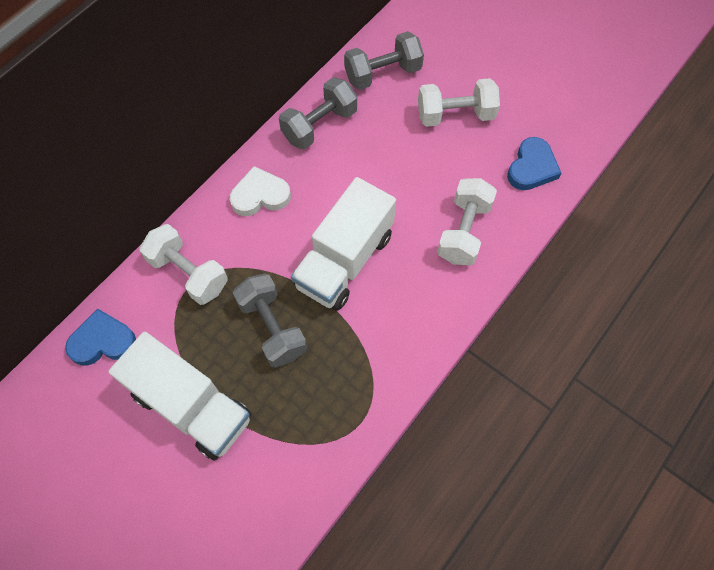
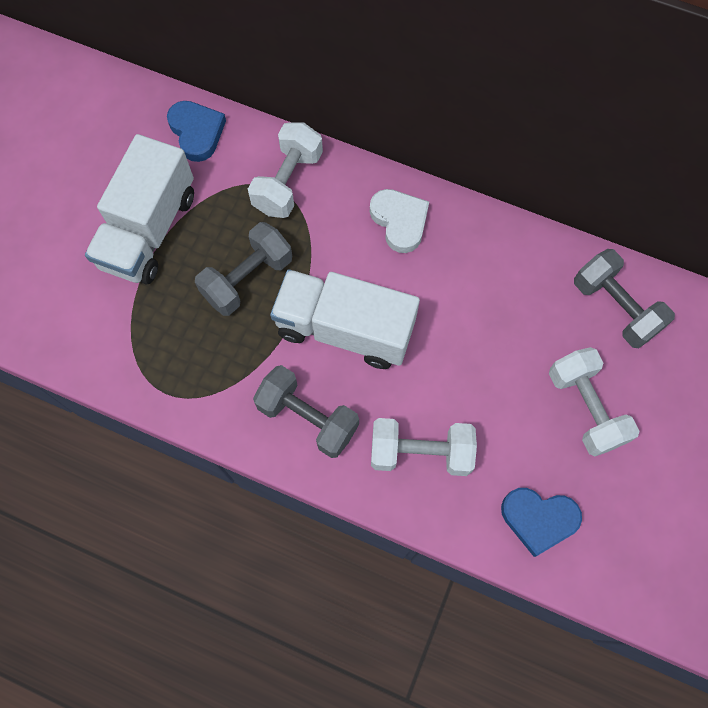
camera: 75 degrees right, 5 degrees up
grey dumbbell [279,77,357,149] -> grey dumbbell moved to [253,365,359,458]

